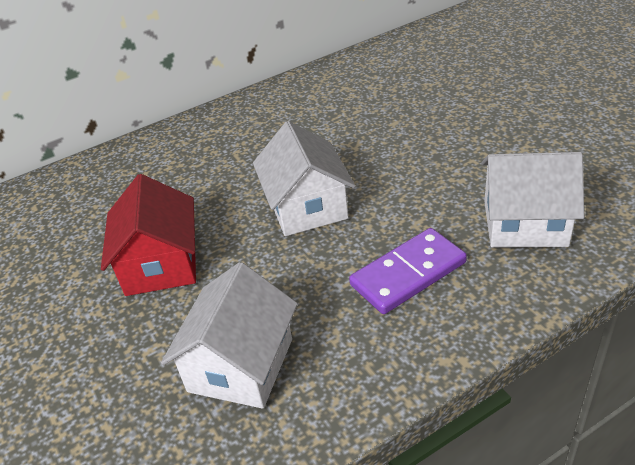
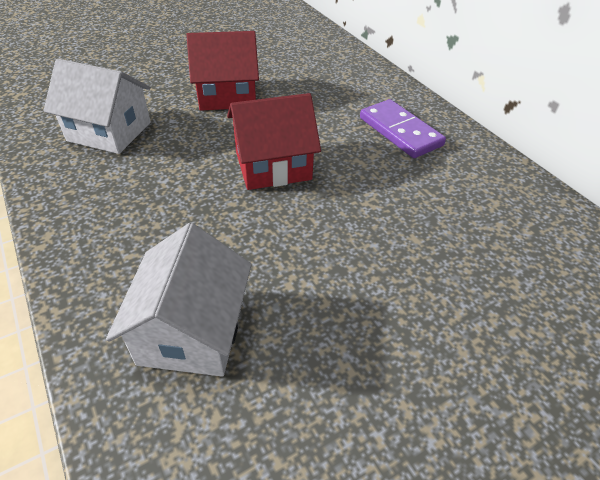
camera: 85 degrees right, 5 degrees up
white house [253,121,355,236] -> red house [227,93,321,190]
purple domino [349,228,467,314] -> purple domino moved to [360,99,446,158]

